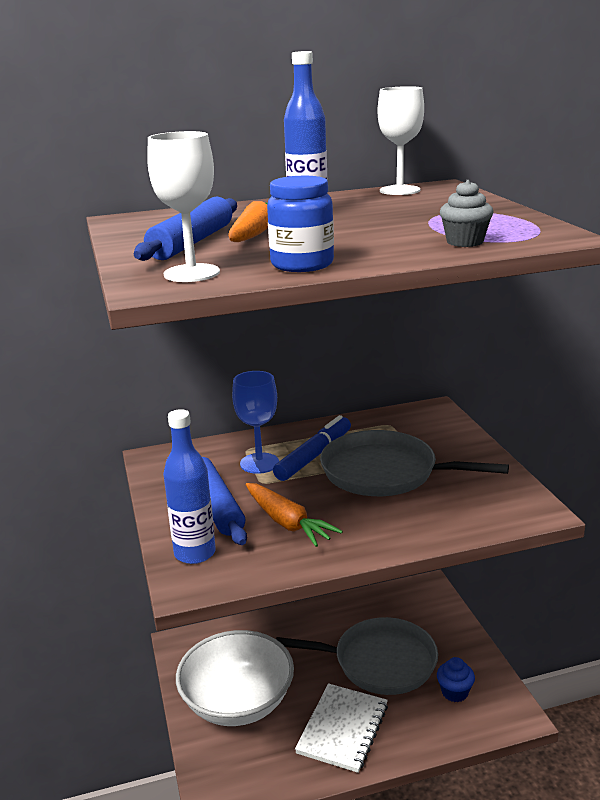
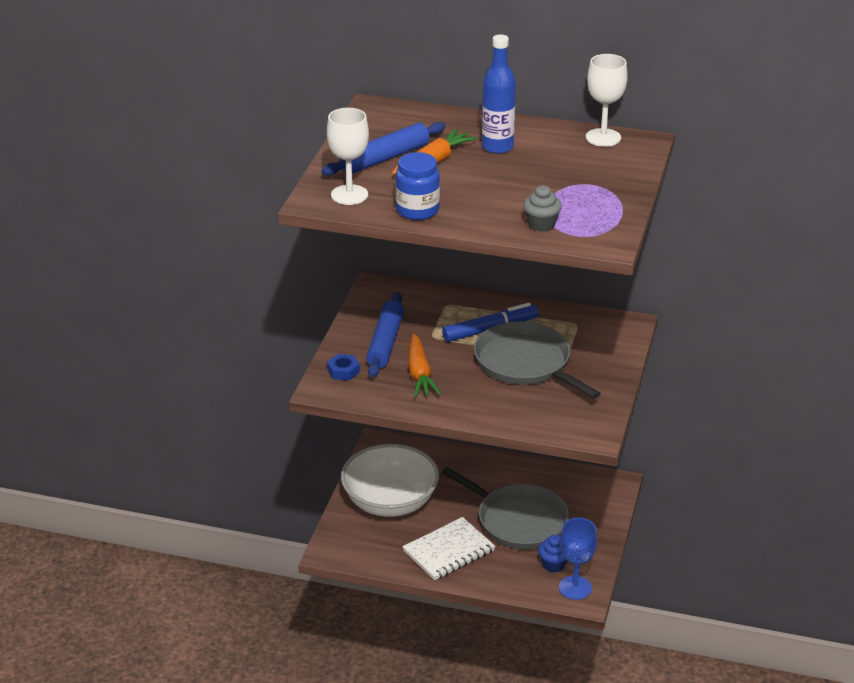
camera: 30 degrees right, 10 degrees up
blue bottle [163,409,216,564] -> blue nut [327,354,360,380]
blue goblet [232,371,279,474] -> blue goblet moved to [559,518,597,600]

